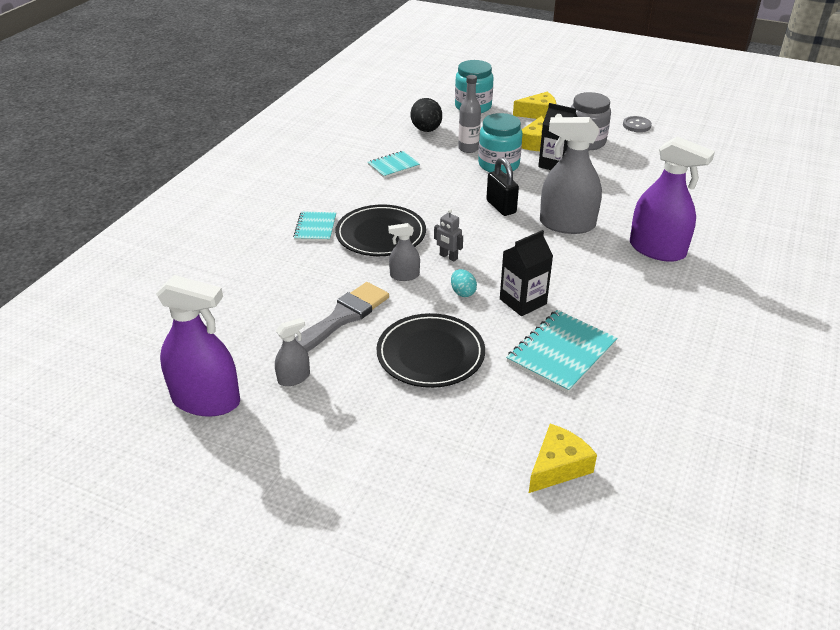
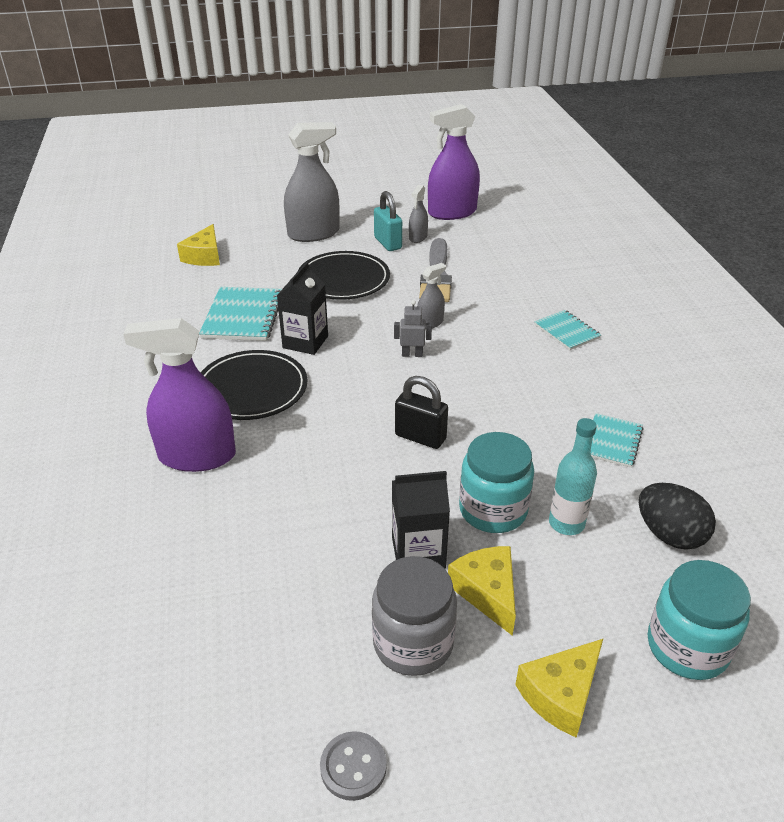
camera: 145 degrees right, 0 degrees up
black plate [335,204,426,256] -> black plate moved to [201,350,308,420]
turquoise egg [451,269,477,297] -> none
grey bottle [458,75,481,153] -> turquoise bottle [549,418,597,535]
grey spray bottle [540,117,602,234] -> grey spray bottle moved to [284,122,340,242]
none -> turquoise padlock [374,191,402,251]

